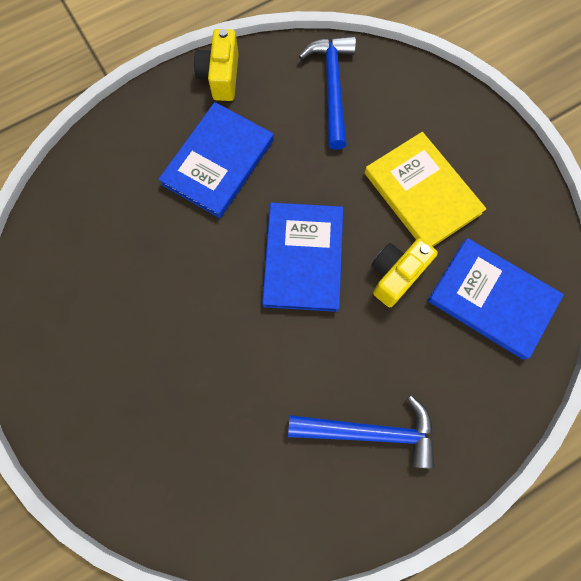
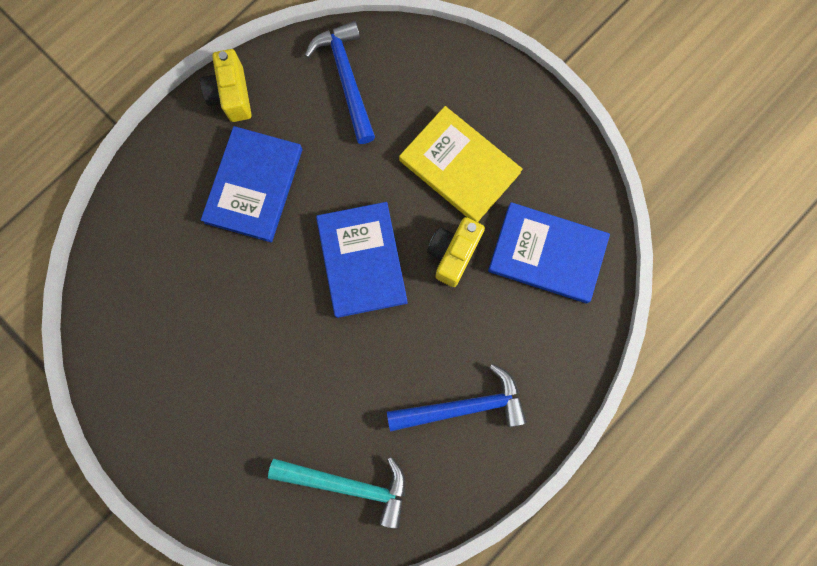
camera: 15 degrees left, 5 degrees up
none -> turquoise hammer [268,457,406,529]

